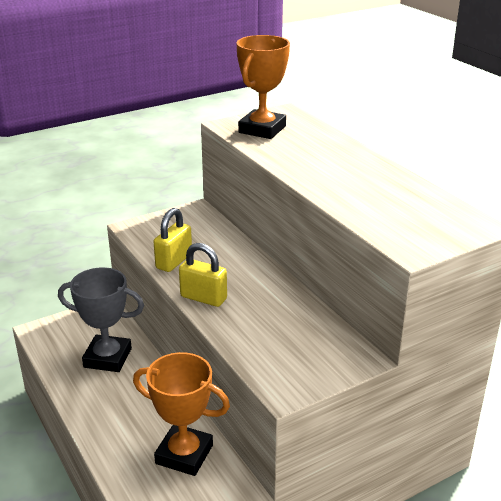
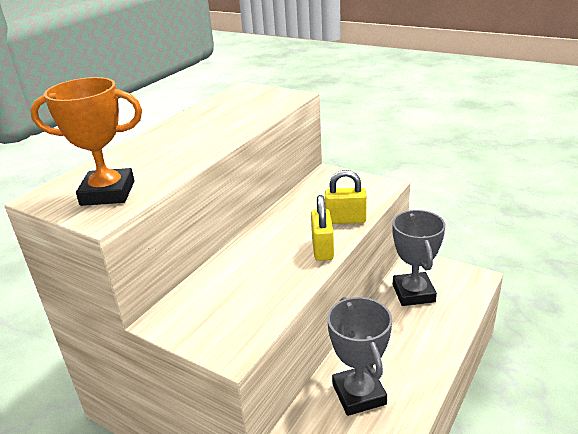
camera: 115 degrees left, 0 degrees up
orange trophy [133,352,230,476] -> grey trophy [392,210,445,306]
yellow padlock [153,208,192,272] -> yellow padlock moved to [325,170,367,224]

